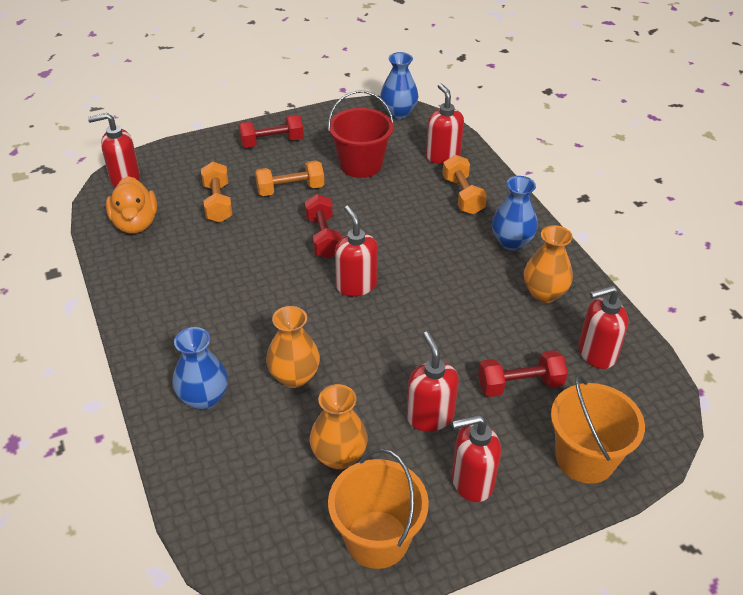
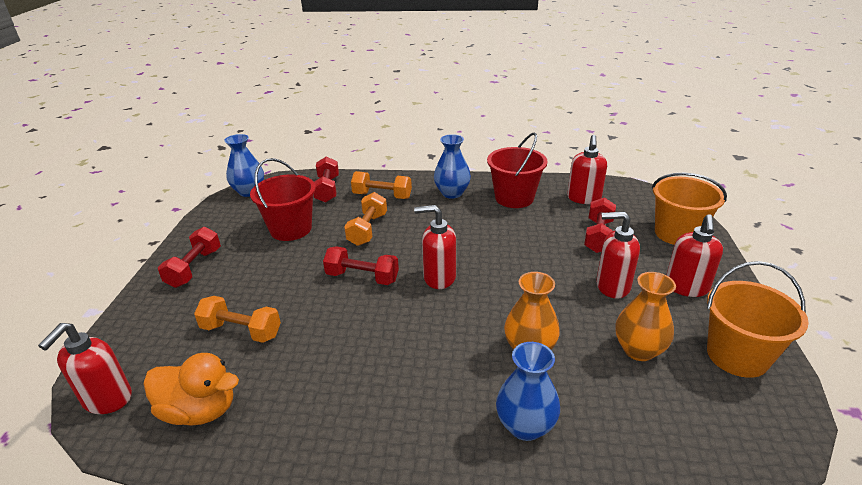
camera: 60 degrees left, 10 degrees down
orange dumbbell [255,160,324,196] -> orange dumbbell moved to [344,192,387,246]
red soap dispenser [426,83,464,164] -> red dumbbell [313,157,339,203]
orange vase [524,225,573,303] -> red bucket [487,132,548,208]

